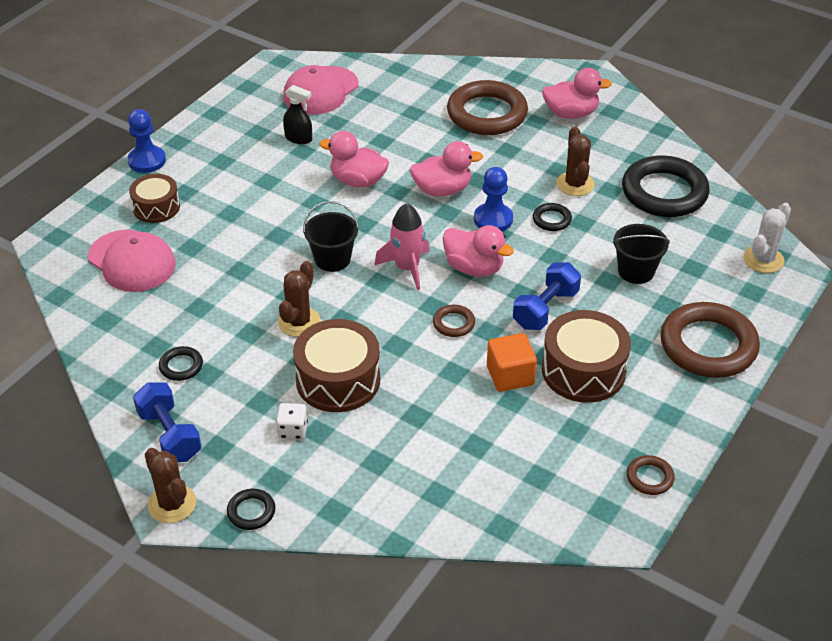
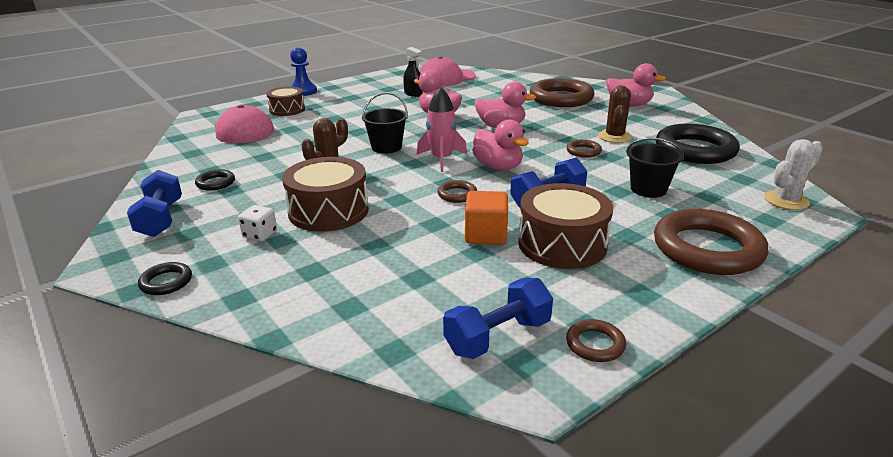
camera: 20 degrees right, 15 degrees down
brown cactus [144,448,196,523] -> none
blue pawn [474,167,513,231] -> none
black ring [533,203,572,231] -> brown ring [567,140,602,158]
none -> blue dumbbell [443,278,553,359]

